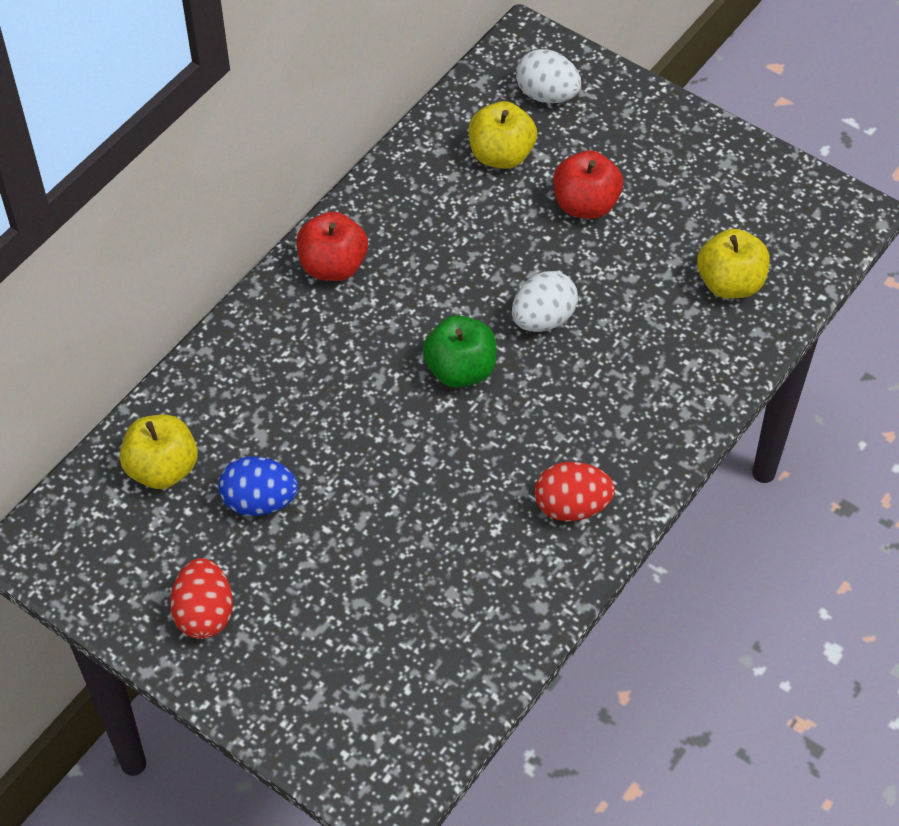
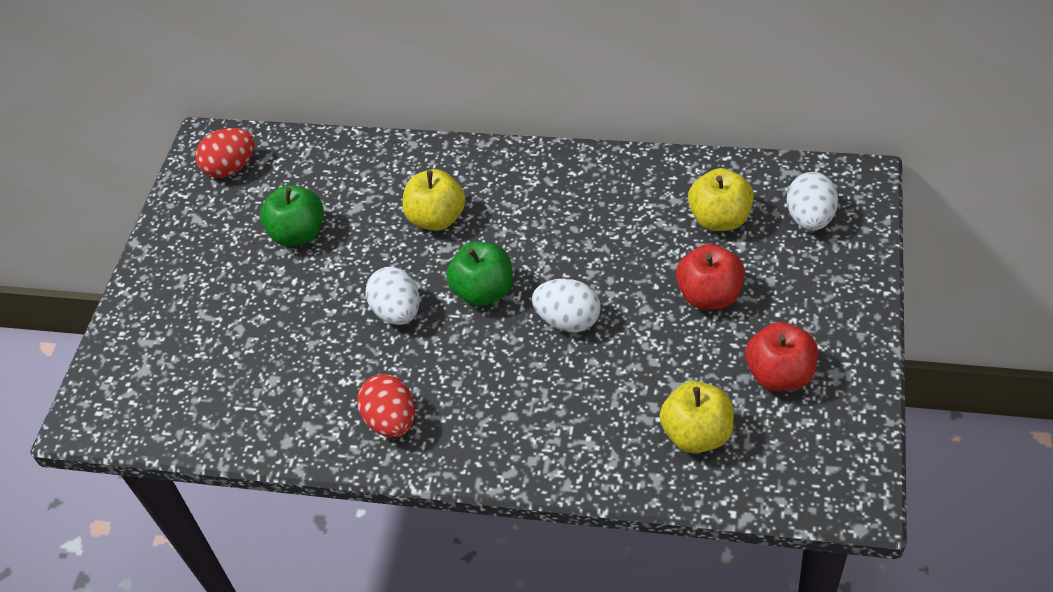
camera: 70 degrees right, 5 degrees down
yellow apple [120,415,198,489] -> yellow apple moved to [403,169,466,231]
red egg [170,558,233,639] -> red egg moved to [195,128,255,178]
blue egg [218,457,298,516] -> green apple [260,185,323,246]
red apple [297,212,368,281] -> red apple moved to [745,322,818,391]
none -> white egg [366,267,420,325]

